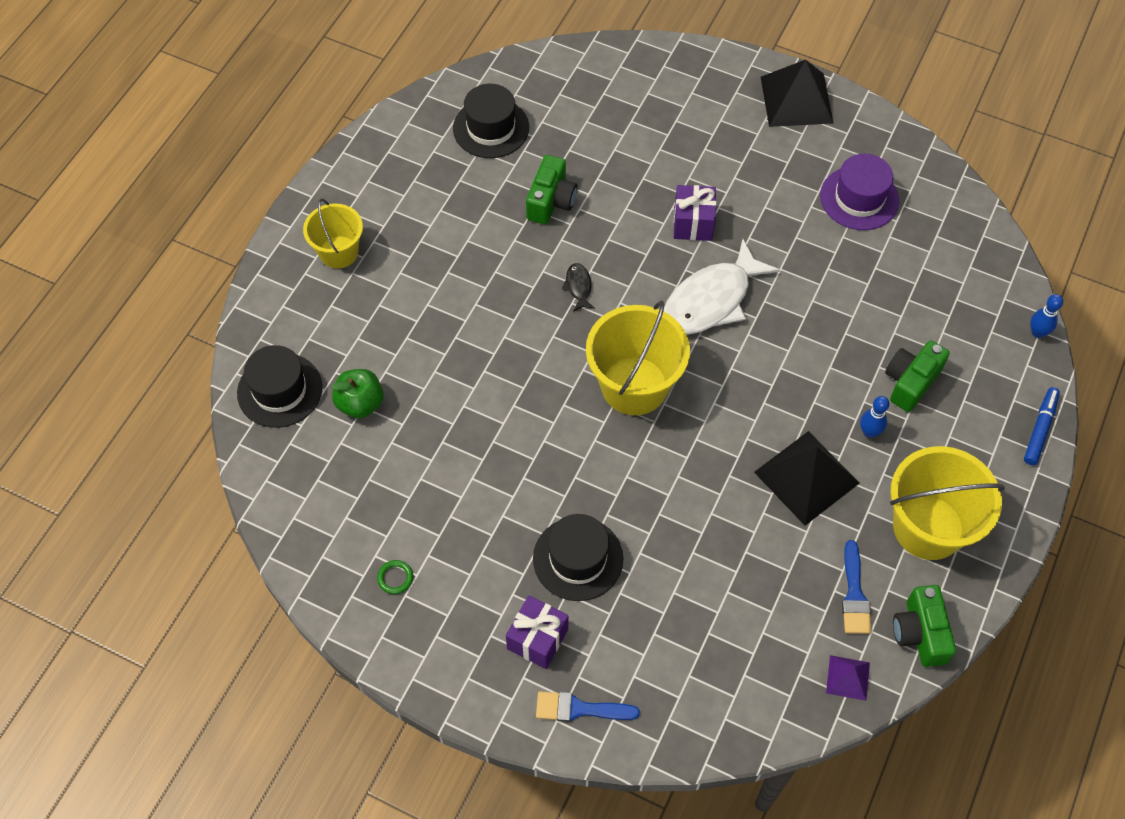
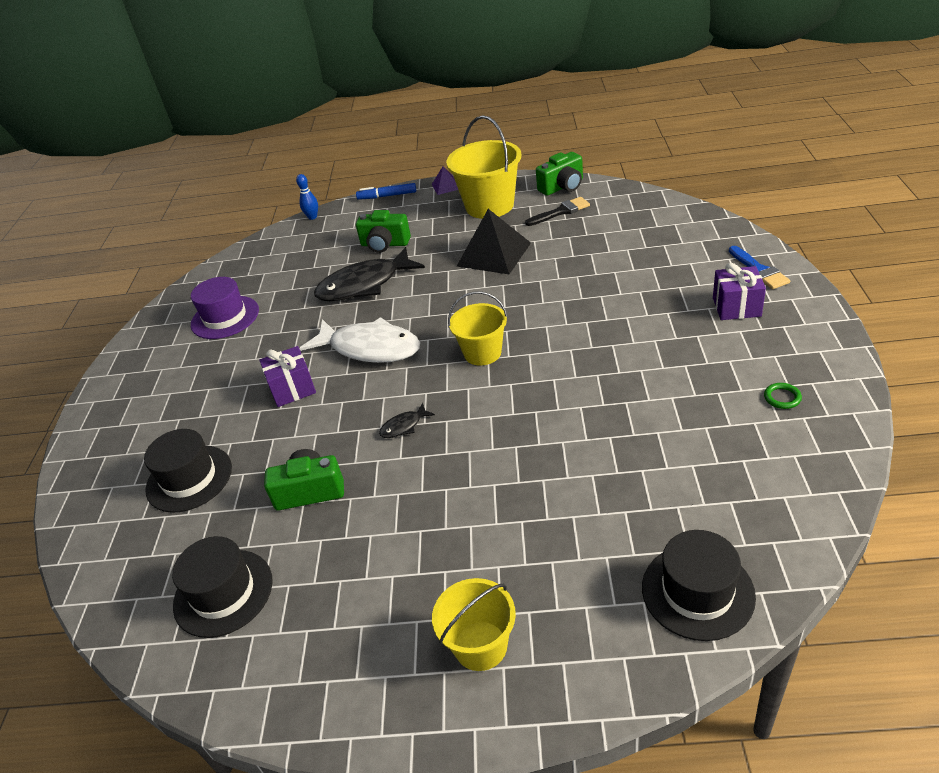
camera: 110 degrees left, 20 degrees down
green apple [331,369,384,418] -> none
black hat [533,514,623,601] -> black hat moved to [144,429,232,513]
yellow bucket [586,301,690,415] -> yellow bucket [448,291,507,365], size x0.61
black pyramid [761,59,834,127] -> none
purple pyramid [826,655,870,701] -> purple pyramid moved to [432,166,458,195]
blue brush [842,540,872,634] -> black brush [525,197,590,226]
blue bowling pin [860,396,889,438] -> none
none -> black fish [314,247,425,301]

